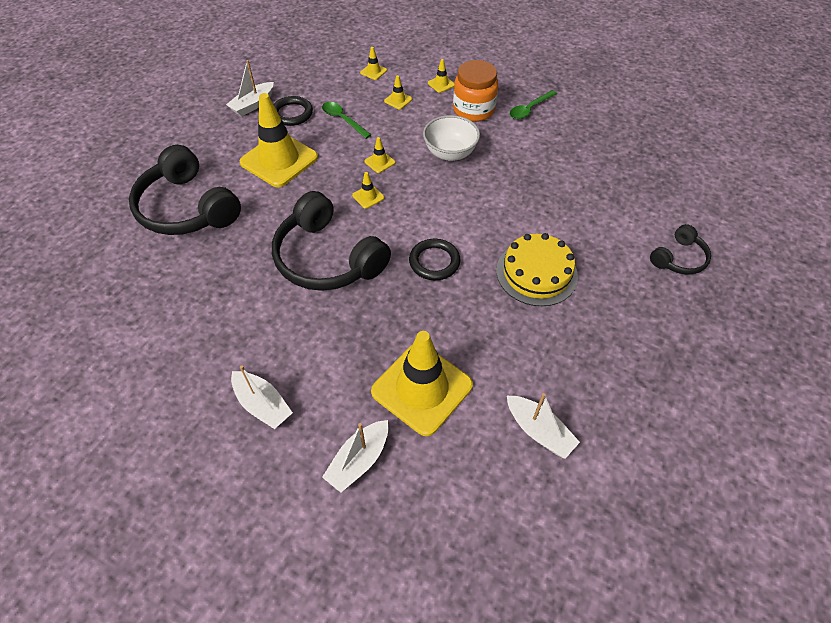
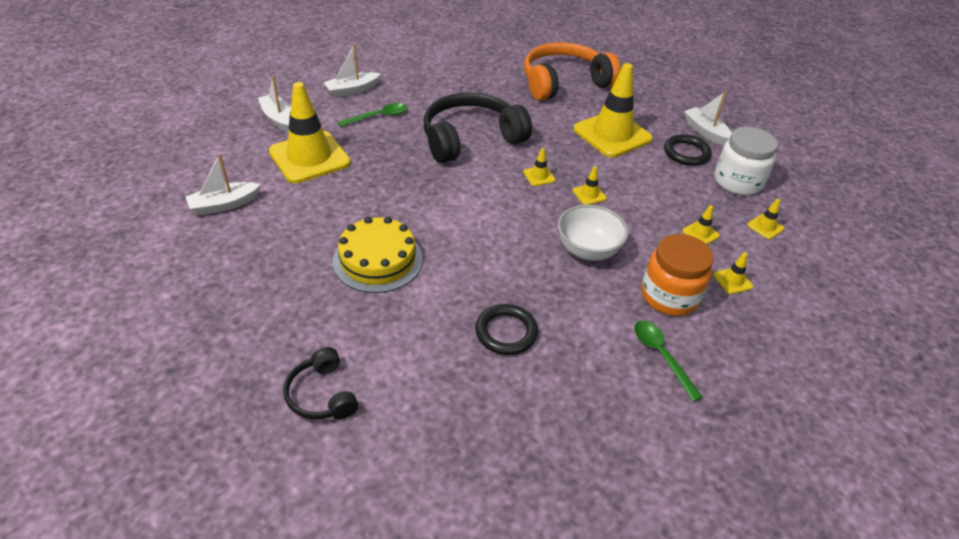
camera: 105 degrees right, 10 degrees down
black headphones [129,145,241,235] -> orange headphones [524,42,621,101]
green spoon [322,102,372,139] -> green spoon moved to [338,103,407,127]
black ring [409,239,461,280] -> black ring moved to [475,304,538,355]
none -> white jar [714,127,778,195]

